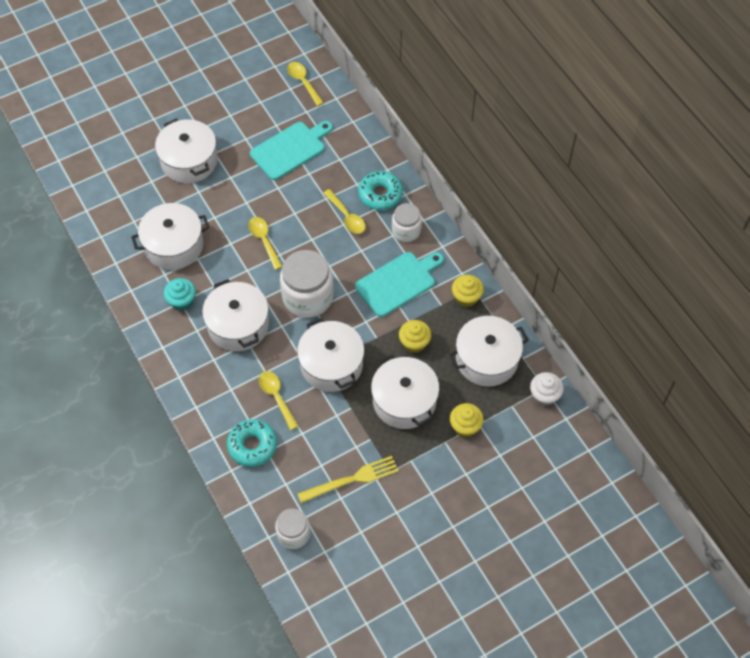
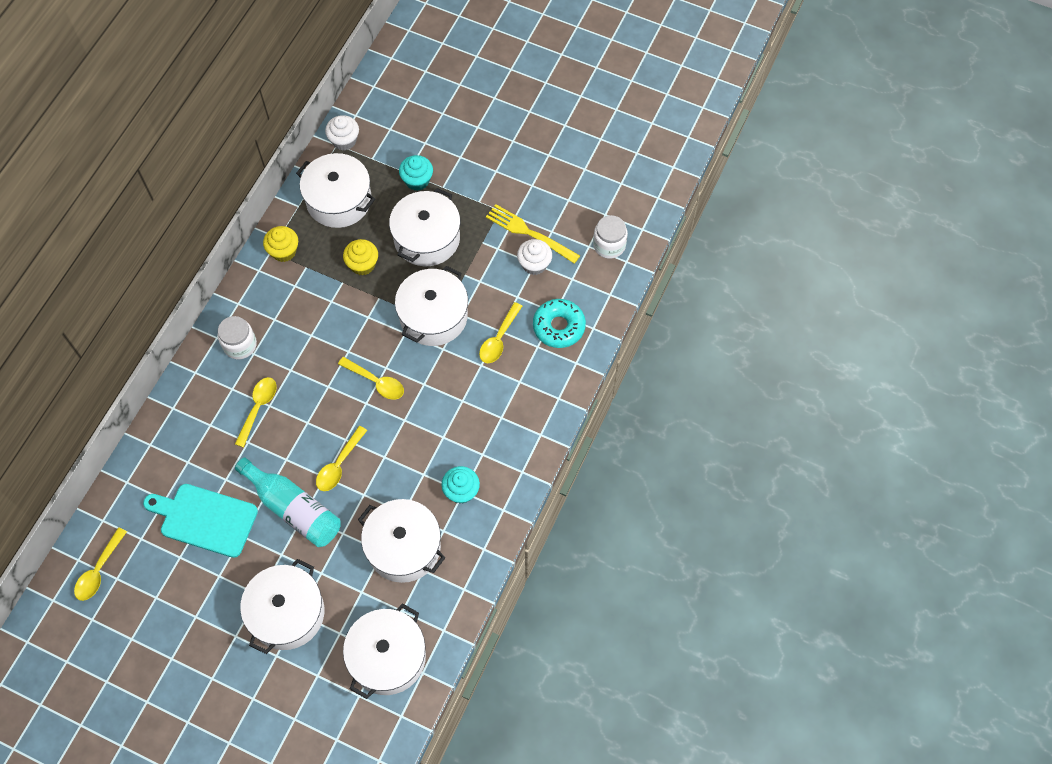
camera: 125 degrees left, 5 degrees up
white pot [202,279,269,351] -> white pot moved to [343,603,426,699]
white jar [280,250,333,318] -> yellow spoon [338,357,404,400]
turquoise cutting board [355,252,444,317] -> none
turquoise donut [358,171,403,210] -> none
yellow cupcake [450,403,484,437] -> turquoise cupcake [399,155,433,191]
none -> turquoise bottle [235,457,341,547]
none -> white cupcake [517,239,552,275]

